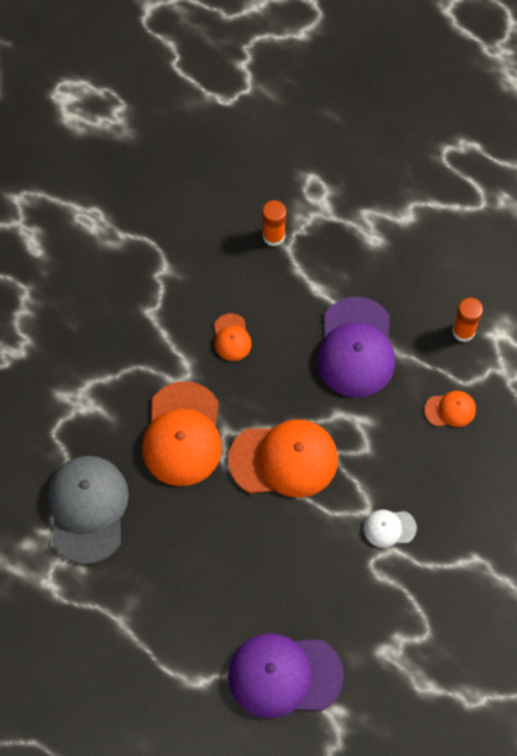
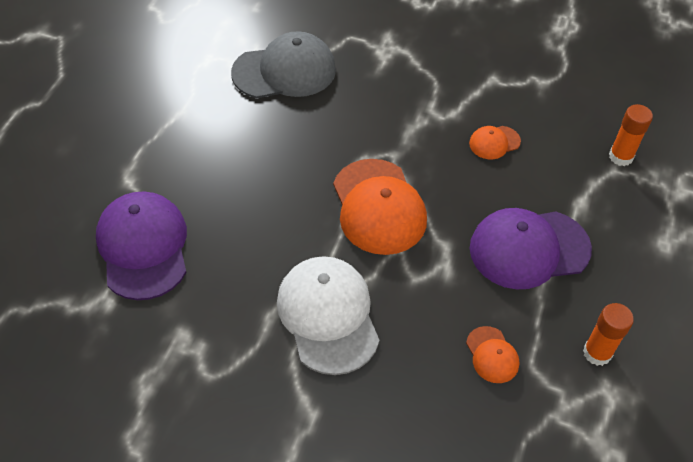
camera: 75 degrees right, 15 degrees down
orange cap [142,381,222,486] -> none
white cap [364,510,417,548] -> white cap [277,256,380,375], size x2.10

